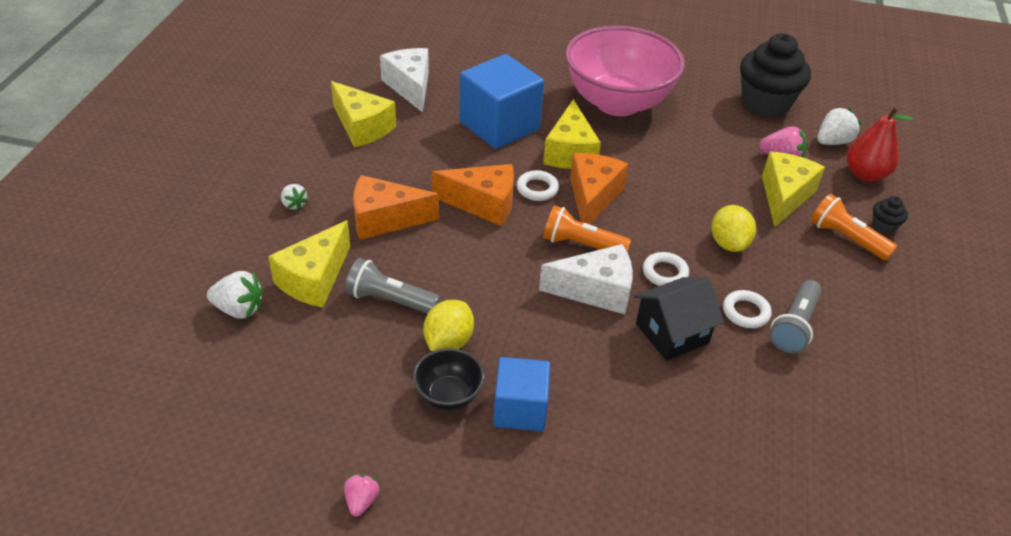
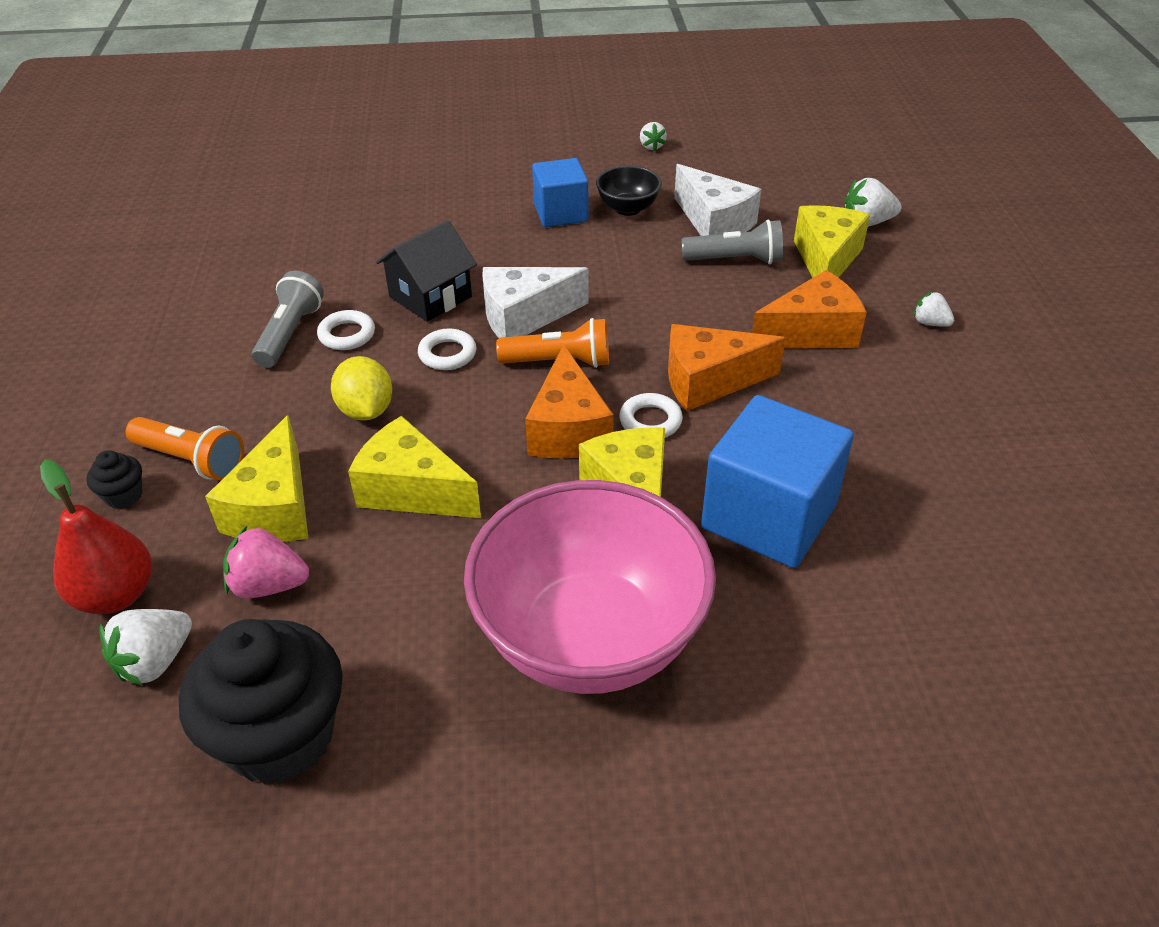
camera: 165 degrees right, 0 degrees up
yellow cheese [331,81,396,148] -> yellow cheese moved to [348,416,481,518]
pink strawberry [344,474,379,517] -> white strawberry [640,122,667,151]
white cheese [380,48,429,113] -> white cheese moved to [674,164,761,236]
yellow lemon [423,300,474,351] -> none

